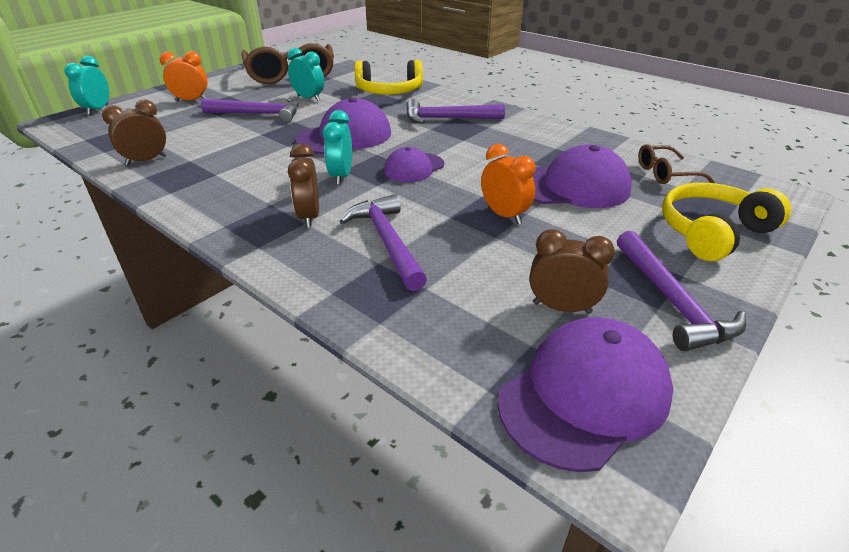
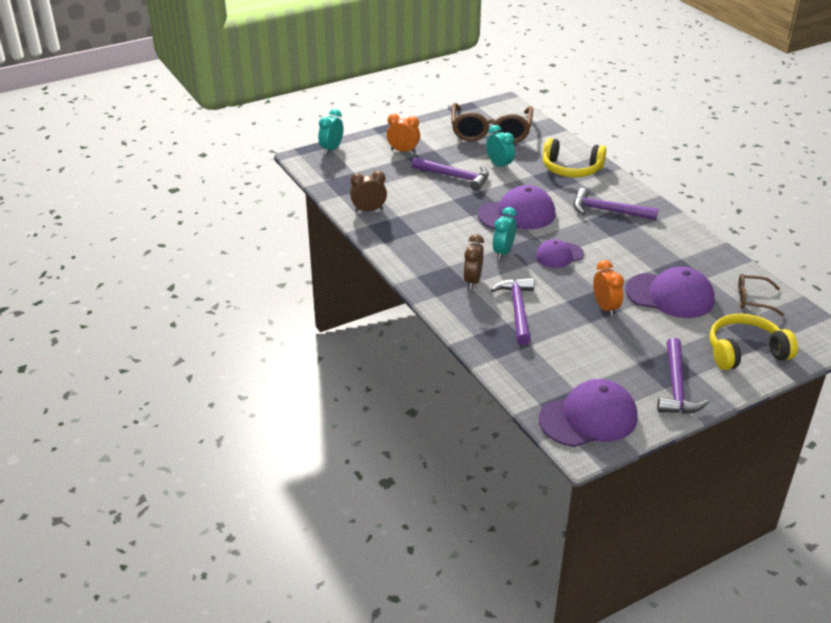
camera: 20 degrees right, 0 degrees up
brown clock [529,229,615,314] -> none

